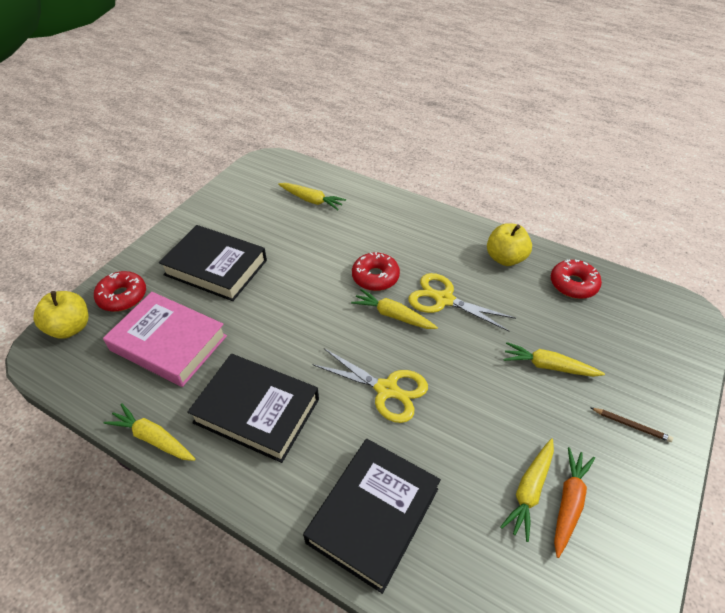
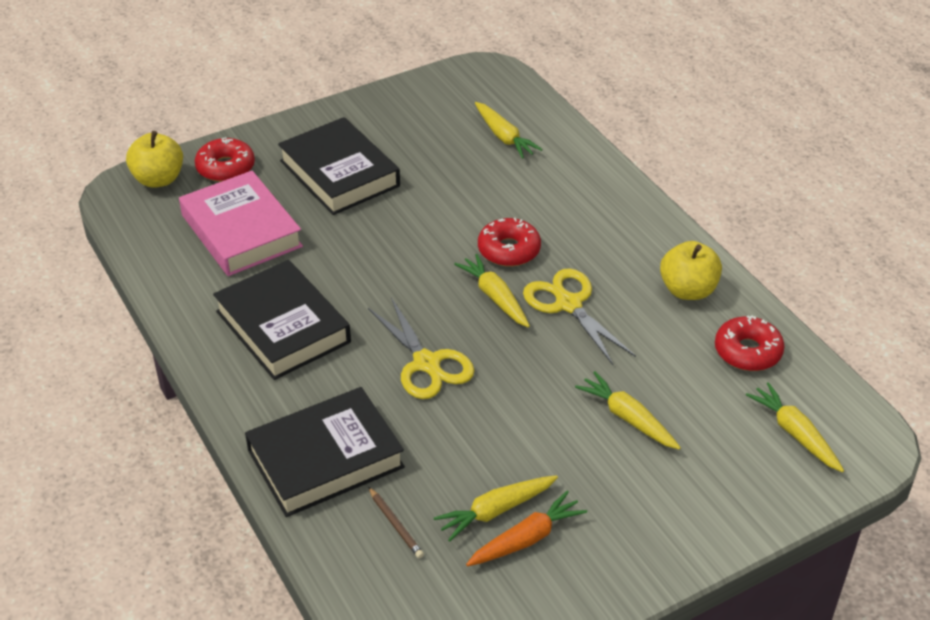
camera: 30 degrees right, 5 degrees down
yellow carrot [104,403,196,461] -> yellow carrot moved to [746,382,844,472]
brown pencil [591,408,673,442] -> brown pencil moved to [368,487,424,559]

